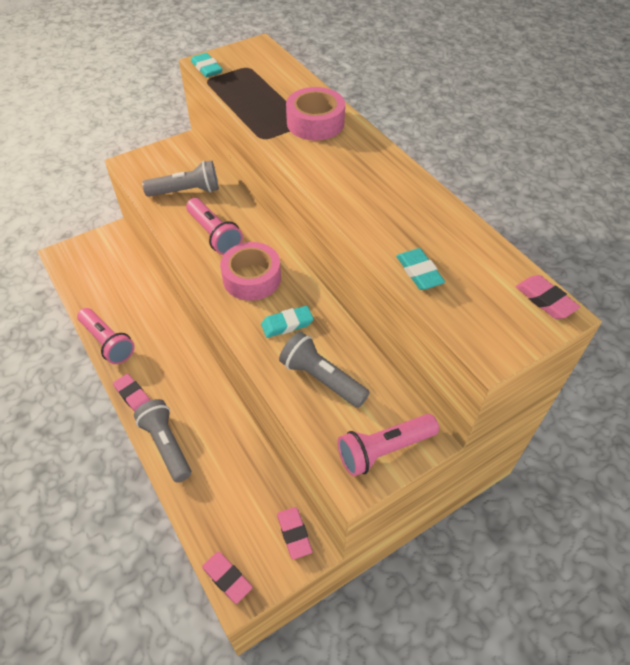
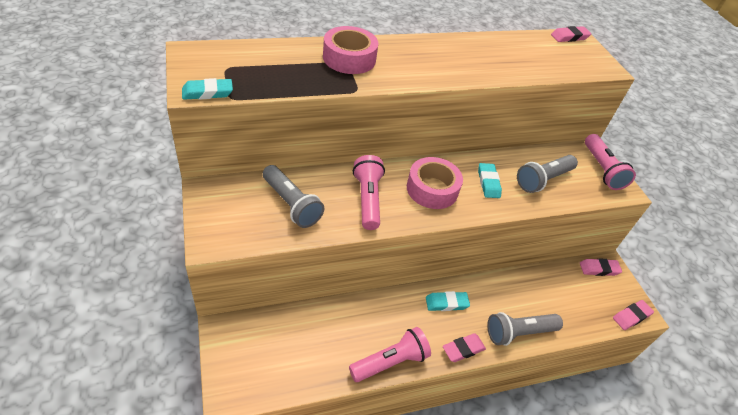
camera: 80 degrees left, 5 degrees down
grey flashlight [142,160,219,197] -> grey flashlight turned 135 degrees clockwise [263,165,324,228]
pink flashlight [186,198,243,255] -> pink flashlight turned 75 degrees counterclockwise [353,155,385,230]
turquoise eraser [396,248,445,290] -> turquoise eraser moved to [426,291,470,311]

